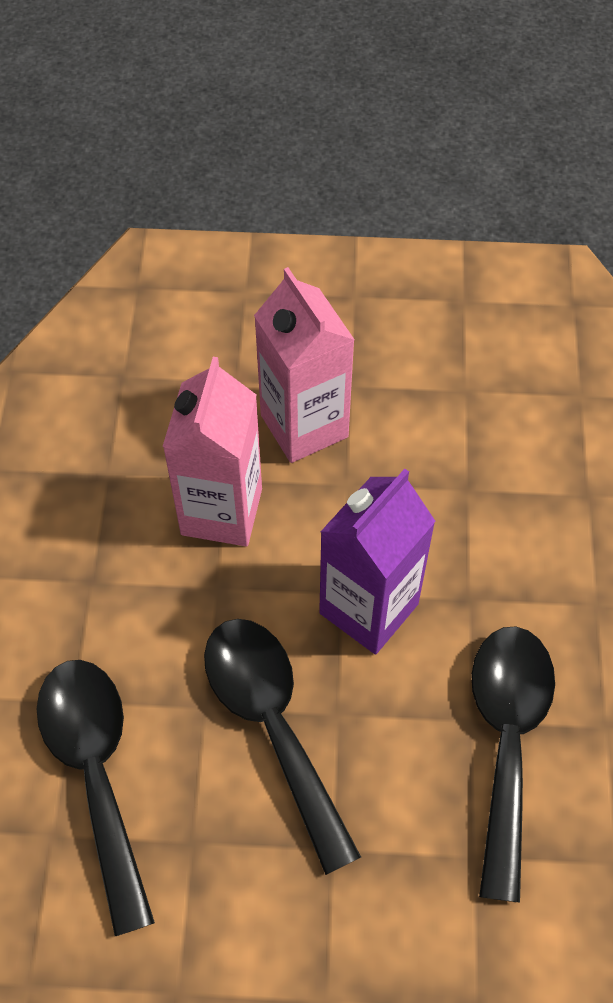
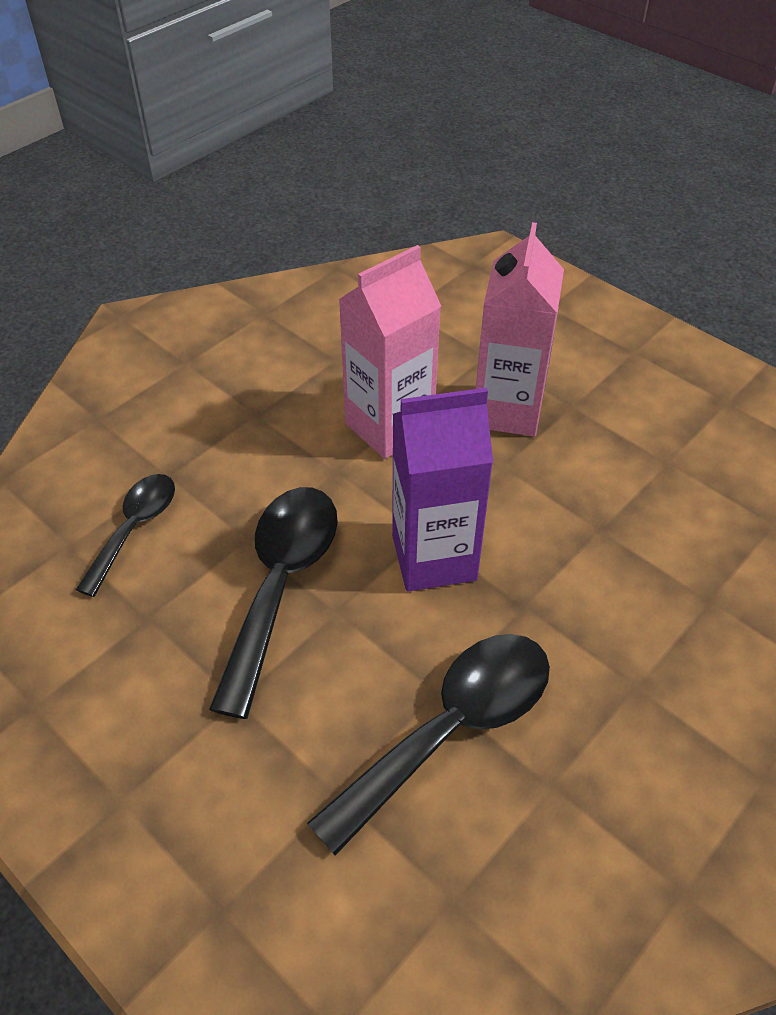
camera: 40 degrees right, 10 degrees down
black spoon [37,660,155,936] -> black spoon [76,474,175,597], size x0.61

